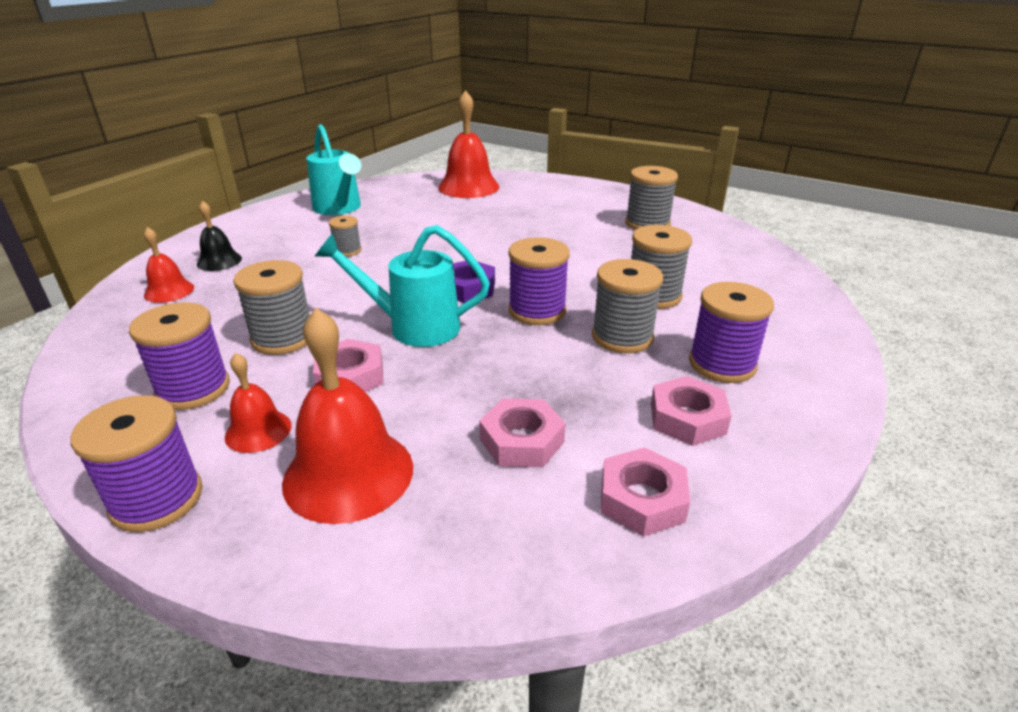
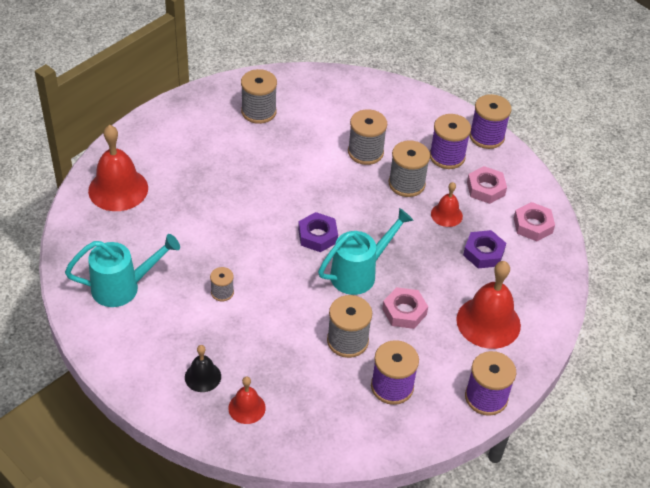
camera: 75 degrees left, 15 degrees up
red bell [225,352,292,453] -> red bell moved to [431,182,463,227]
turquoise watering can [315,225,490,347] -> turquoise watering can turned 150 degrees counterclockwise [318,208,413,295]
pink nut [479,398,566,467] -> purple nut [463,230,506,269]
purple spool [508,237,570,325] -> purple spool moved to [469,94,511,149]

